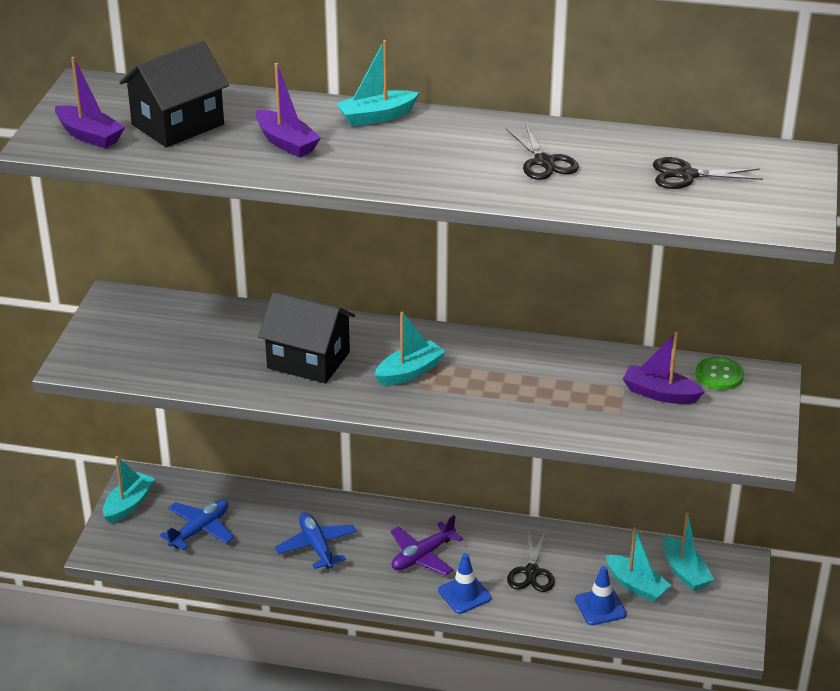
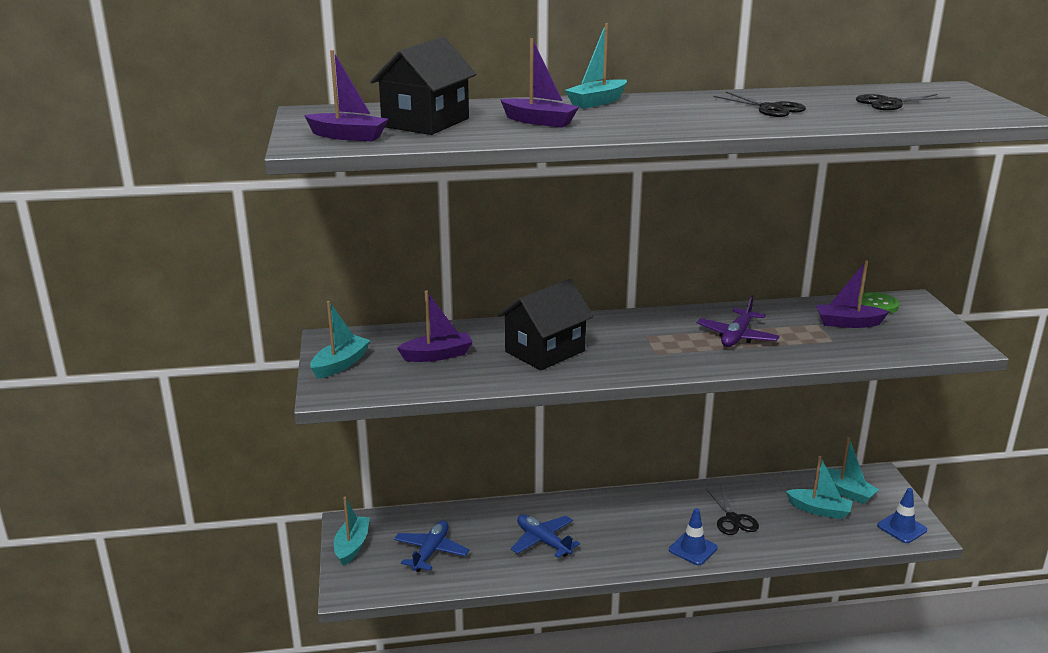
camera: 20 degrees left, 10 degrees down
black house [258,291,355,384] -> black house turned 45 degrees counterclockwise [498,279,593,370]
turquoise boat [375,312,446,386] -> turquoise boat moved to [310,301,371,379]
purple plane [390,515,463,575] -> purple plane moved to [697,295,780,347]
blue traffic cone [575,566,627,625] -> blue traffic cone moved to [877,488,927,543]
none -> purple boat [397,290,473,362]

